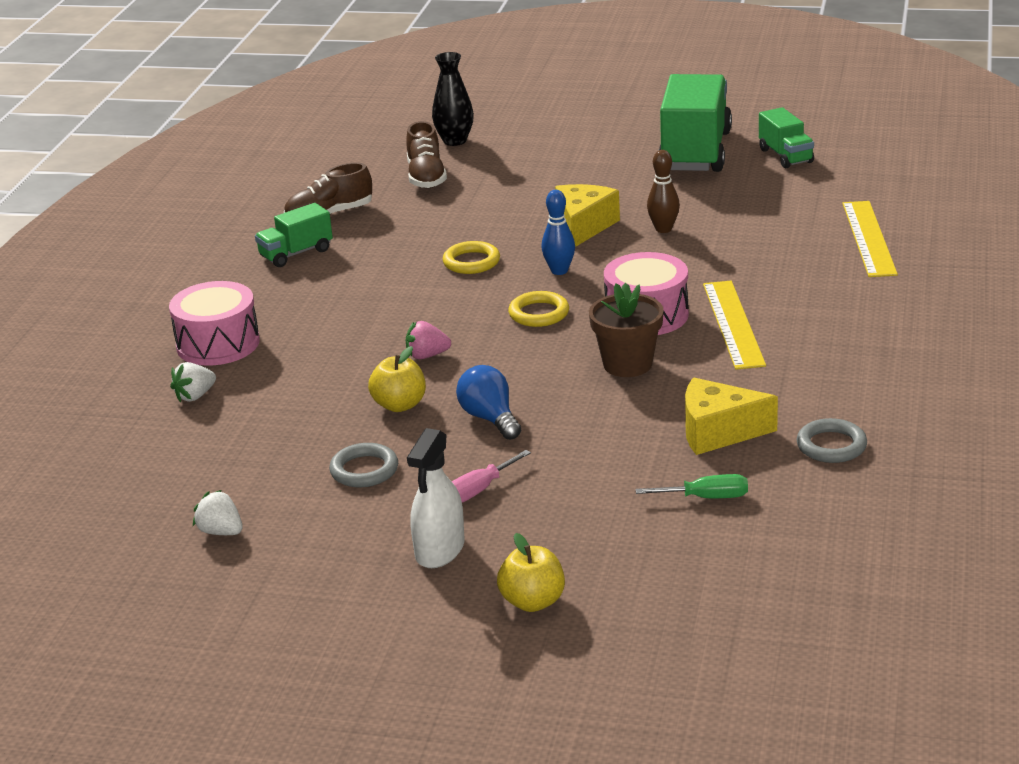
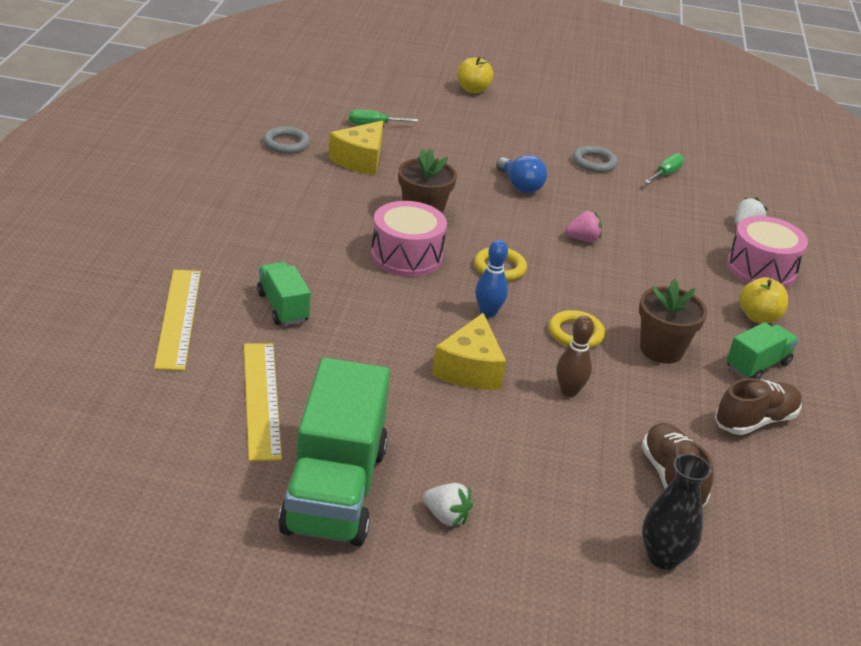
camera: 170 degrees right, 5 degrees up
white strawberry [193,490,243,535] -> white strawberry moved to [423,483,473,527]
yellow apple [368,346,426,412] -> yellow apple moved to [740,277,788,324]
white spray bottle [407,428,464,568] -> none
pink screwdriver [452,450,531,503] -> none
brown bowling pin [647,150,680,233] -> brown bowling pin moved to [557,316,594,397]
yellow cheese [685,378,778,455] -> yellow cheese turned 120 degrees clockwise [329,120,383,175]
yellow ruler [703,281,766,370] -> yellow ruler moved to [244,343,282,461]
green truck [759,107,814,168] -> green truck moved to [257,262,311,326]
none -> brown flower pot [639,279,707,364]
none -> green screwdriver [645,153,684,184]

